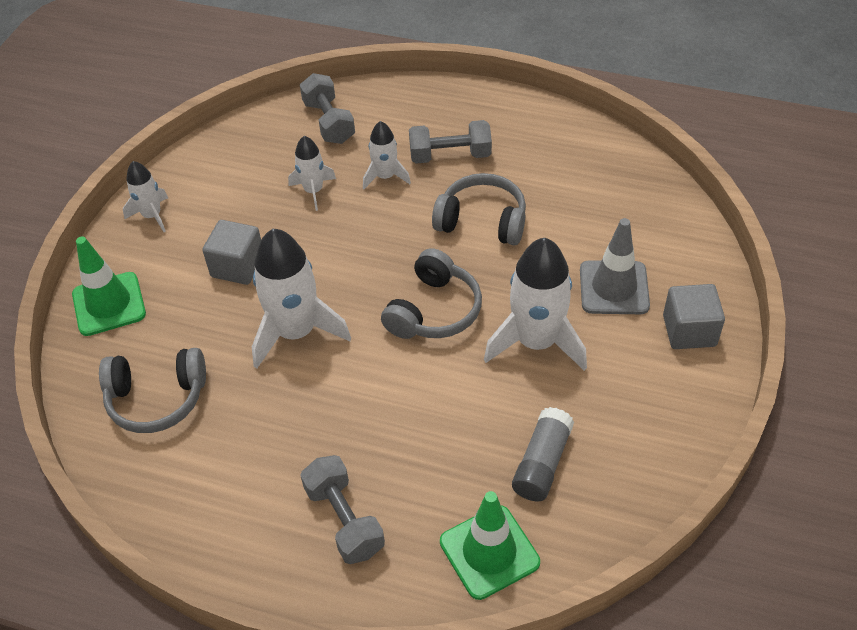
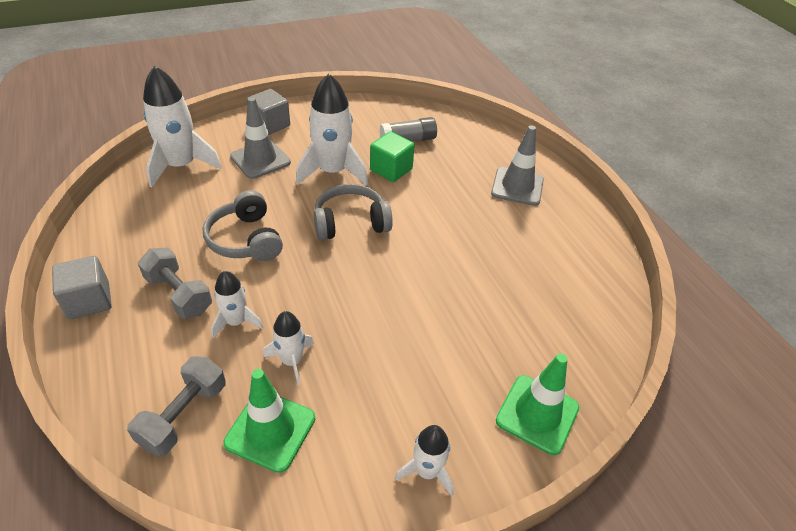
camera: 135 degrees left, 5 degrees down
grey headphones [99,348,206,433] -> none
grey cube [202,220,261,285] -> grey cube moved to [52,256,112,319]
white rocket [252,229,351,369] -> white rocket moved to [143,65,222,188]
grey dumbbell [300,455,385,564] -> grey traffic cone [491,125,544,206]
green traffic cone [440,491,540,600] -> green traffic cone moved to [223,369,315,473]
none -> green cube [370,132,415,182]

